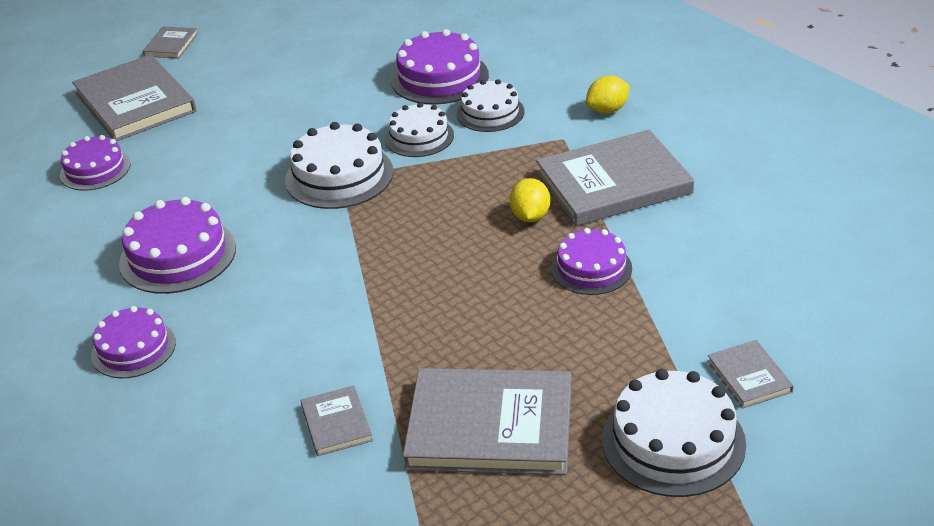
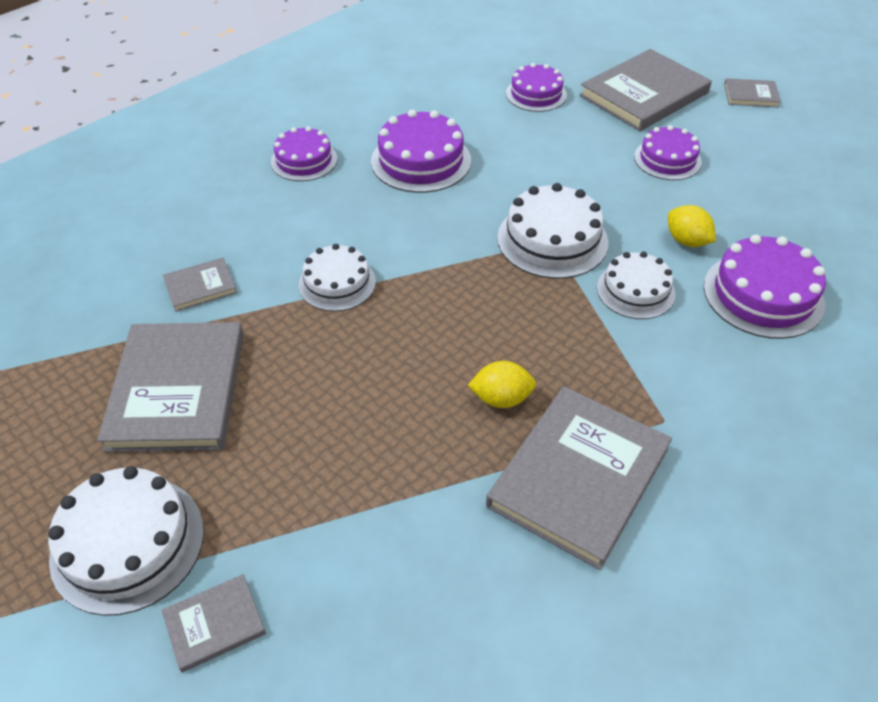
camera: 80 degrees right, 10 degrees up
white cake [457,79,525,132] -> white cake moved to [299,244,376,311]
grey book [536,130,694,226] -> grey book turned 60 degrees clockwise [486,386,672,570]
purple cake [551,228,632,295] -> purple cake moved to [634,125,702,180]
yellow lemon [586,76,629,113] -> yellow lemon moved to [668,205,716,247]

